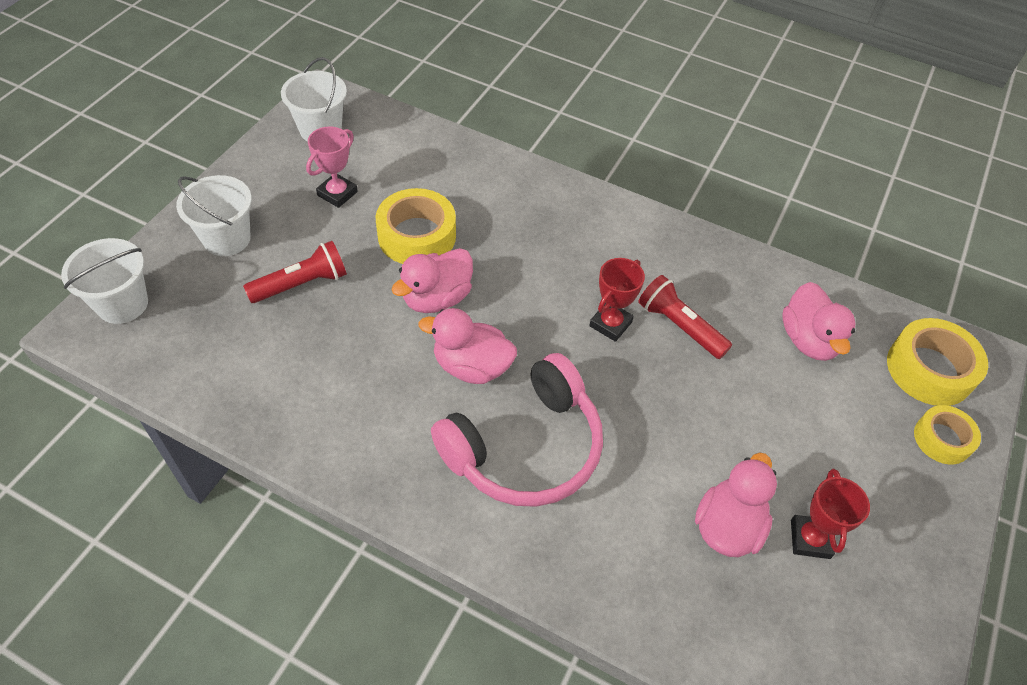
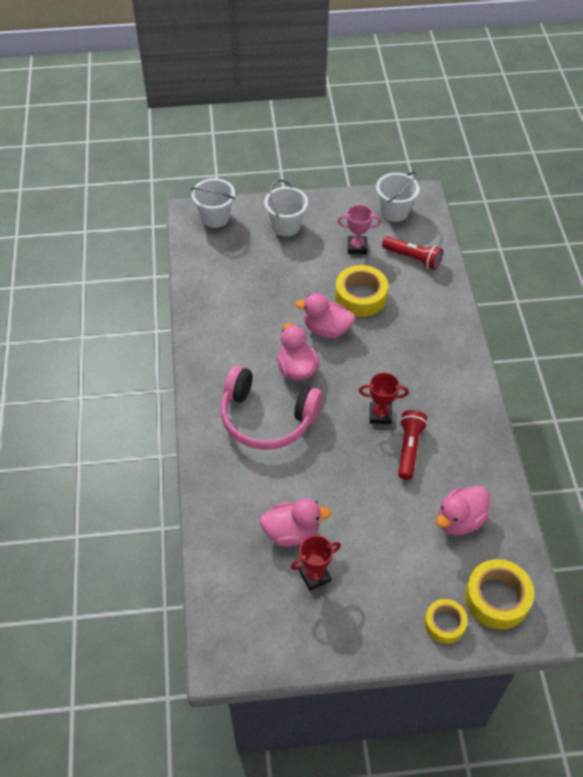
camera: 60 degrees right, 0 degrees up
red flashlight [243,241,347,303] -> red flashlight moved to [382,236,443,270]

